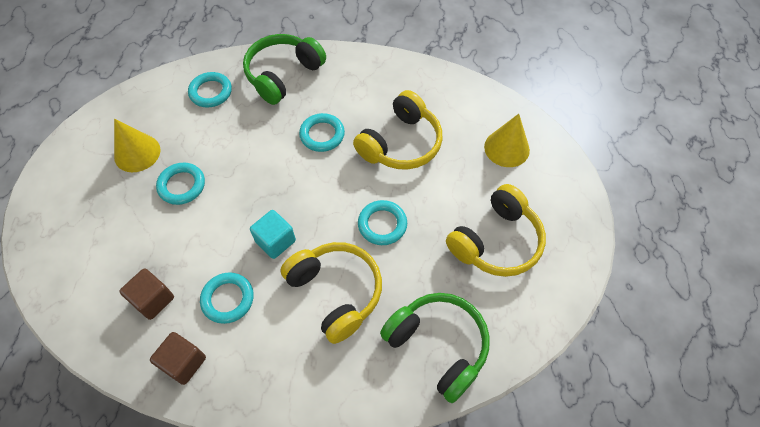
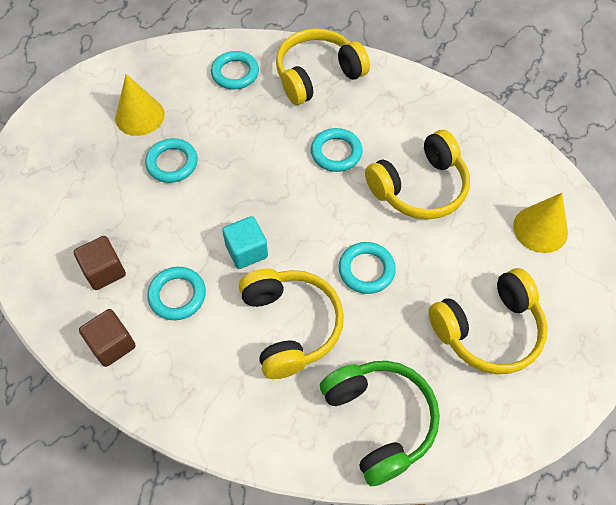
camera: 20 degrees right, 0 degrees up
green headphones [243,34,326,105] -> yellow headphones [276,28,370,105]

